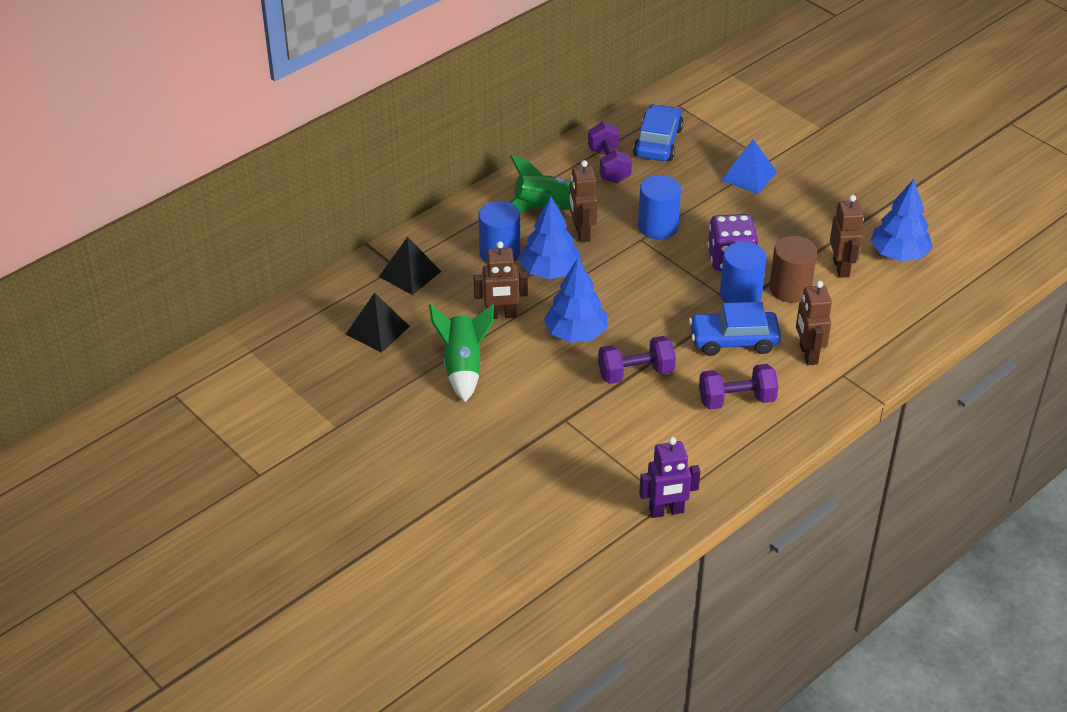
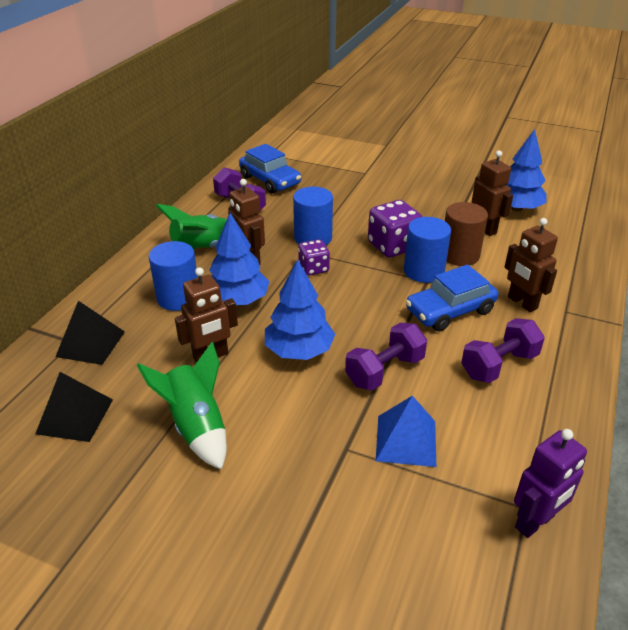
camera: 25 degrees left, 5 degrees down
blue car [633,104,683,161] -> blue car turned 150 degrees clockwise [239,144,301,194]
blue pyramid [721,139,777,194] -> blue pyramid moved to [376,396,436,467]
none -> purple dice [298,239,330,276]

